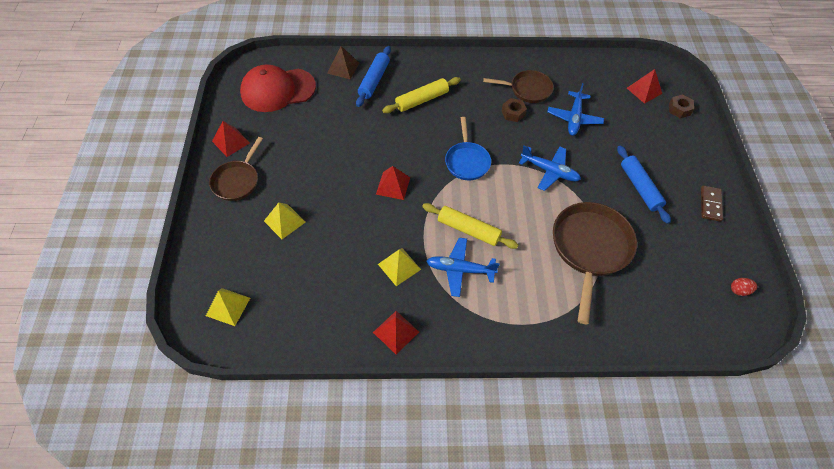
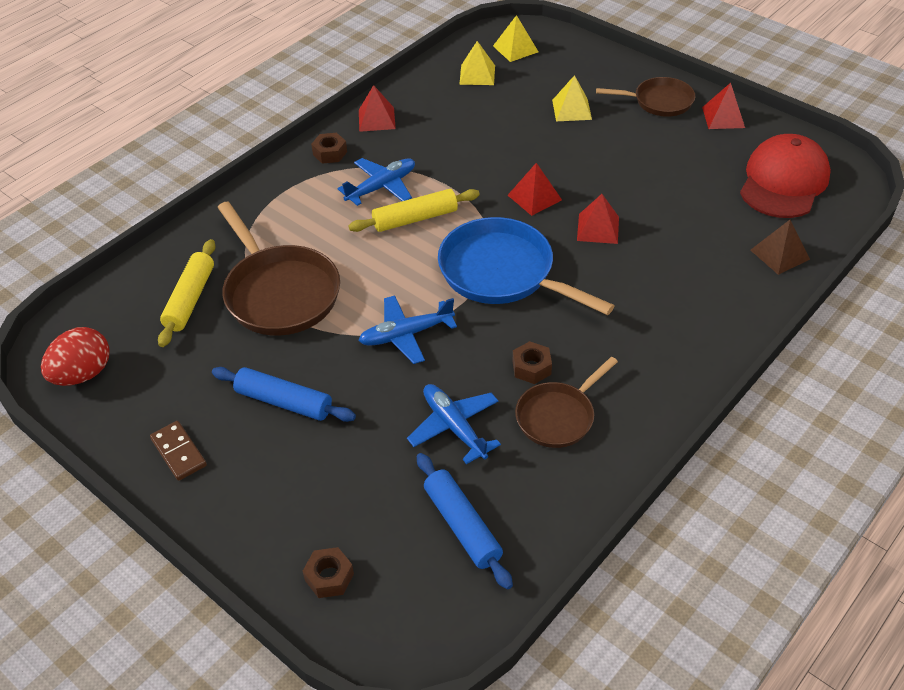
camera: 135 degrees right, 10 degrees down
brown pan [209,137,263,201] -> brown pan turned 120 degrees clockwise [596,77,695,117]
blue rolling pin [356,46,391,107] -> blue rolling pin moved to [417,453,513,590]
yellow pyramid [378,248,421,286] -> yellow pyramid moved to [459,41,495,85]
yellow rolling pin [382,77,461,113] -> yellow rolling pin moved to [158,239,216,347]
blue pan [445,117,491,180] -> blue pan [438,217,615,315], size x1.66
red pyramid [627,69,662,104] -> red pyramid moved to [577,194,619,244]
red egg [731,278,757,296] -> red egg [41,327,110,386], size x2.03
none -> brown nut [311,133,347,164]

